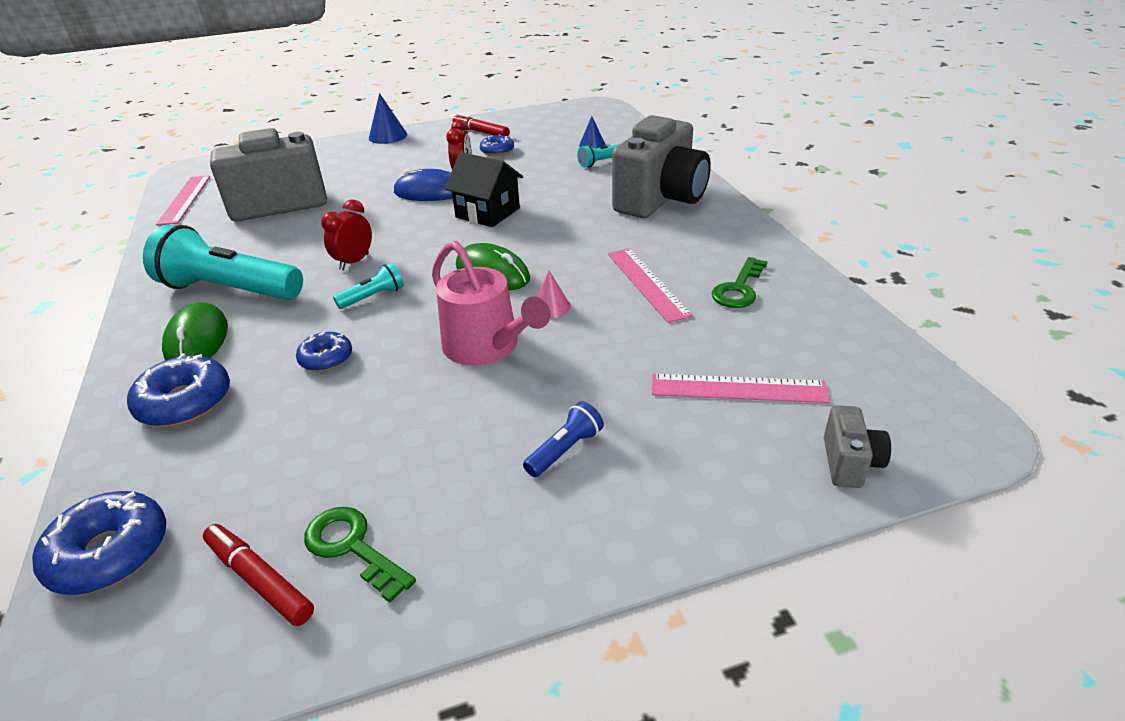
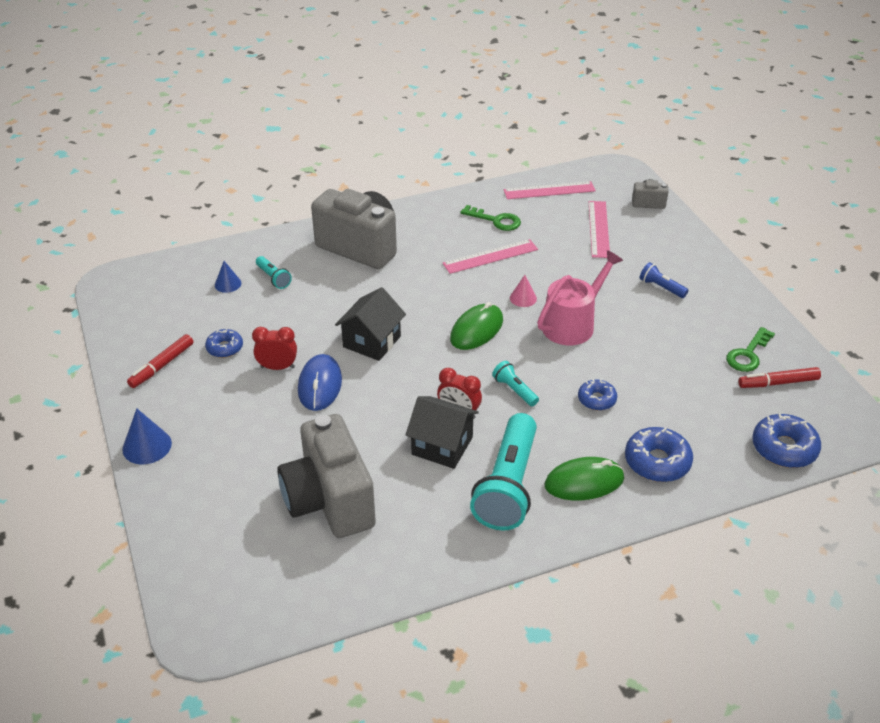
camera: 95 degrees left, 5 degrees up
pink ruler [156,176,210,226] -> pink ruler moved to [504,181,596,199]
red marker [203,524,314,626] -> red marker turned 45 degrees clockwise [738,367,821,388]
none -> black house [405,396,479,469]

